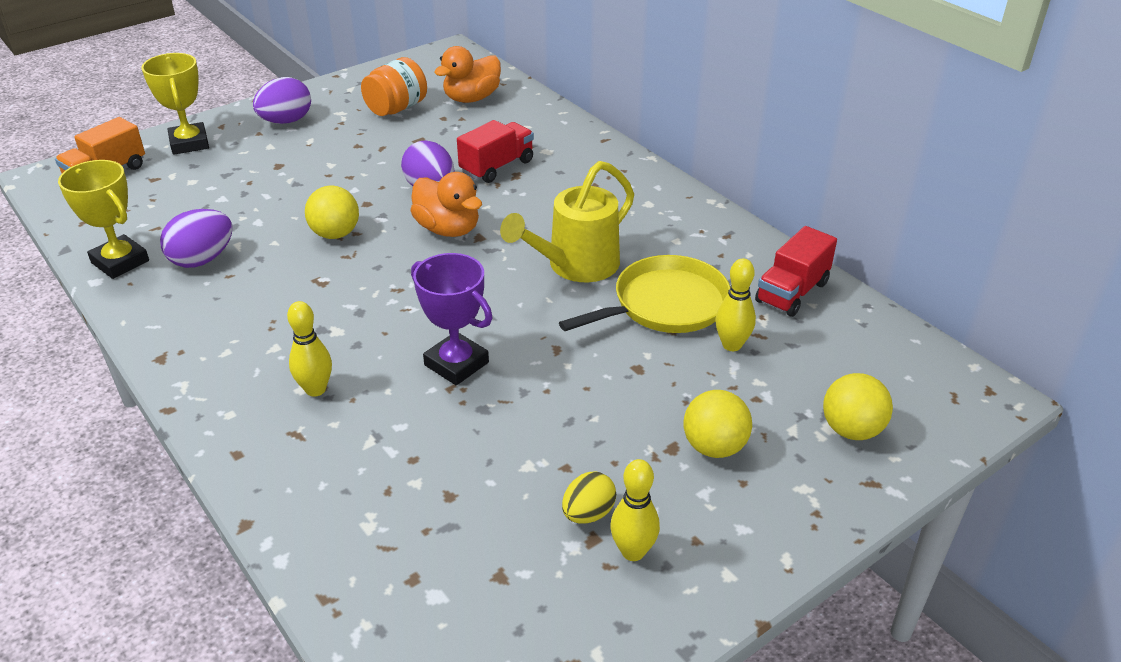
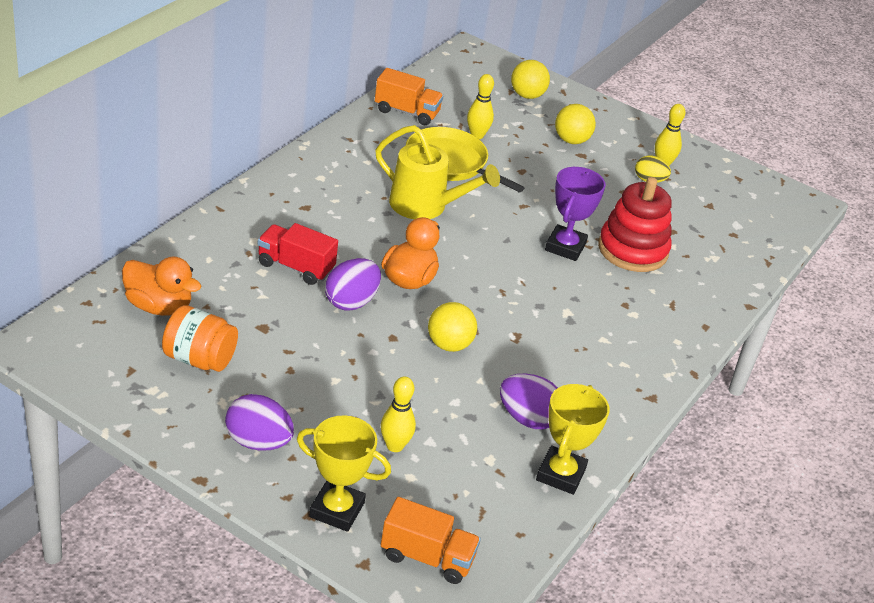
camera: 115 degrees left, 0 degrees up
yellow trophy [141,53,209,155] -> yellow trophy turned 60 degrees clockwise [297,415,391,532]
yellow bowling pin [287,301,332,397] -> yellow bowling pin moved to [381,376,416,452]
red truck [755,226,837,317] -> orange truck [375,68,444,125]
none -> red stacking toy [598,177,672,272]

